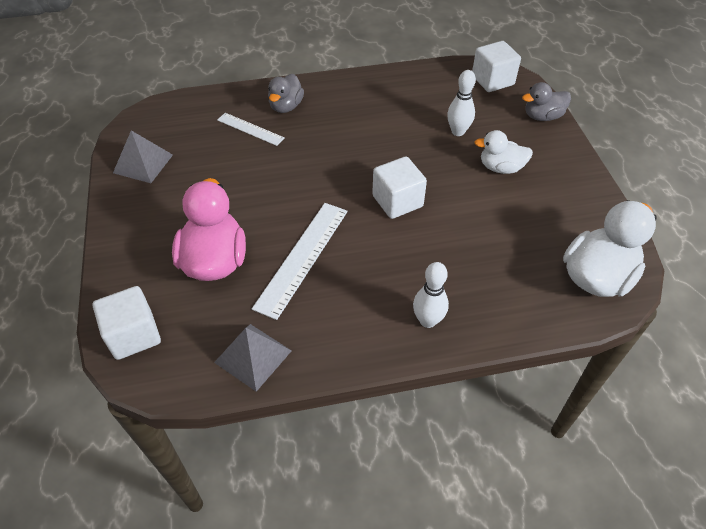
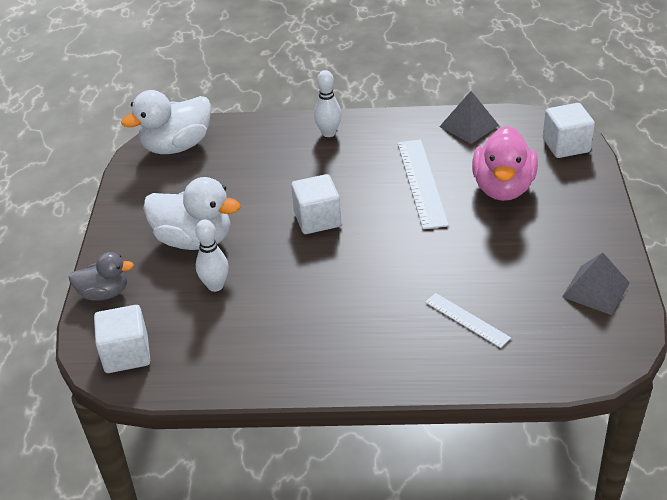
camera: 165 degrees left, 10 degrees down
white ruler [252,203,348,320] -> white ruler turned 45 degrees counterclockwise [398,140,449,229]
grey duck [268,74,304,113] -> none
white duck [474,130,533,174] -> white duck [143,177,241,250], size x1.66

